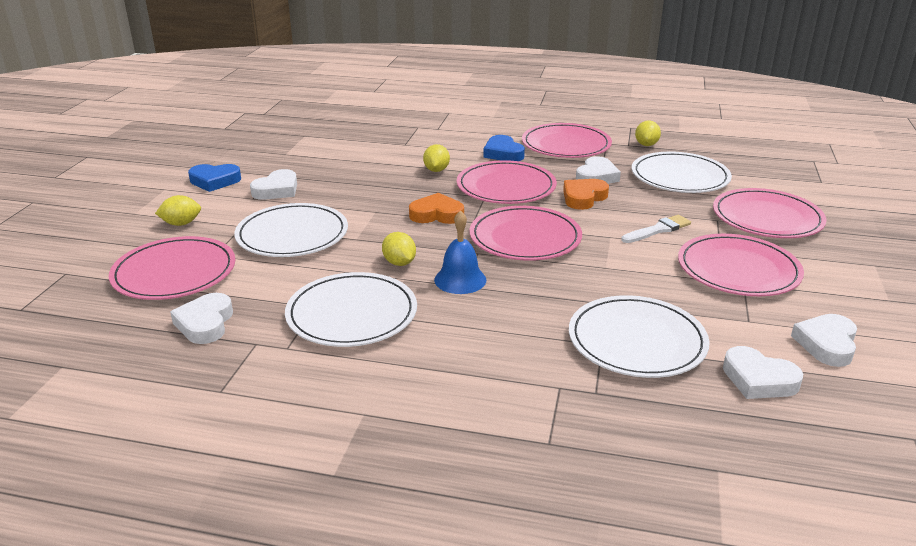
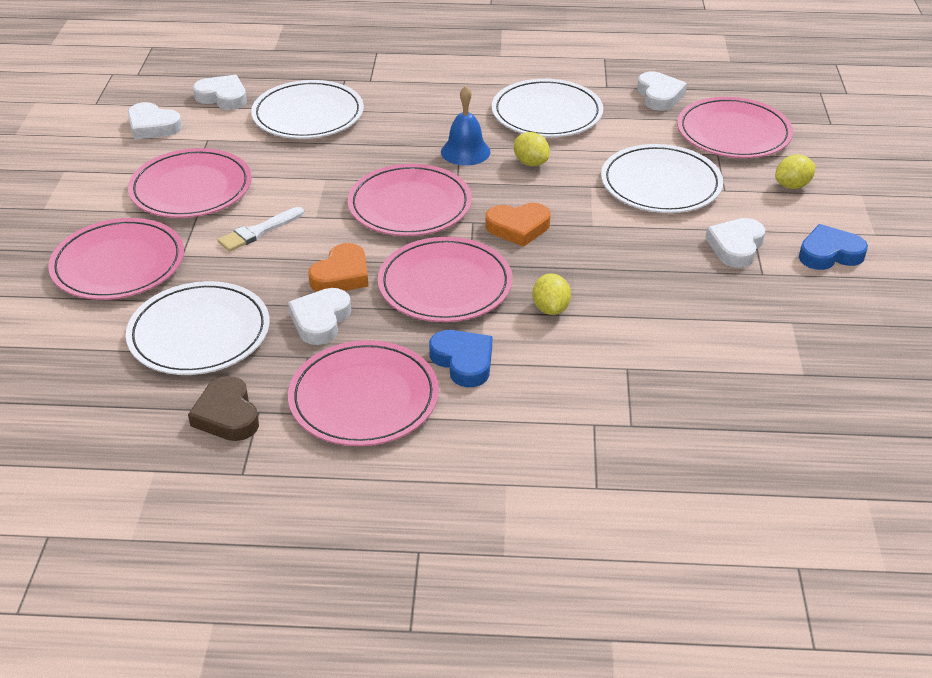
camera: 170 degrees right, 10 degrees up
yellow lemon [635,120,661,146] -> brown heart [188,376,259,441]
white heart [791,314,857,367] -> white heart turned 105 degrees clockwise [128,102,182,140]

